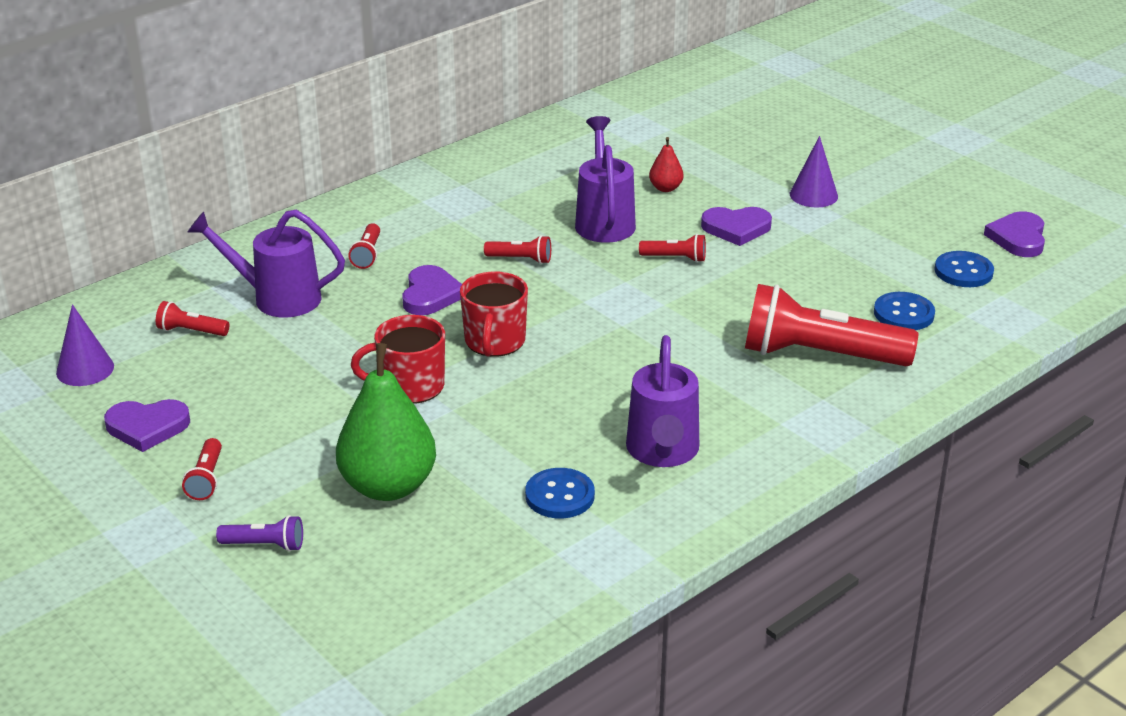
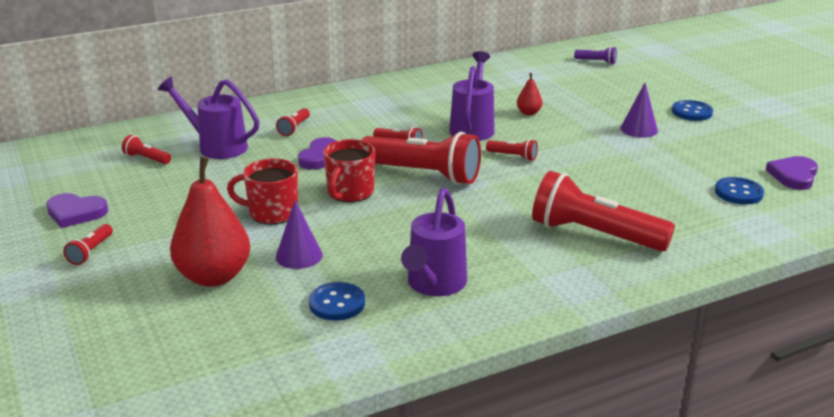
camera: 15 degrees right, 5 degrees down
purple cone [56,304,114,386] -> purple cone moved to [276,200,323,269]
purple flashlight [216,515,303,552] -> purple flashlight moved to [574,47,617,64]
green pear [336,343,436,501] -> red pear [170,157,250,287]
purple heart [701,207,772,246] -> none
blue button [874,292,935,330] -> blue button moved to [672,100,713,121]
none -> red flashlight [361,132,481,185]

